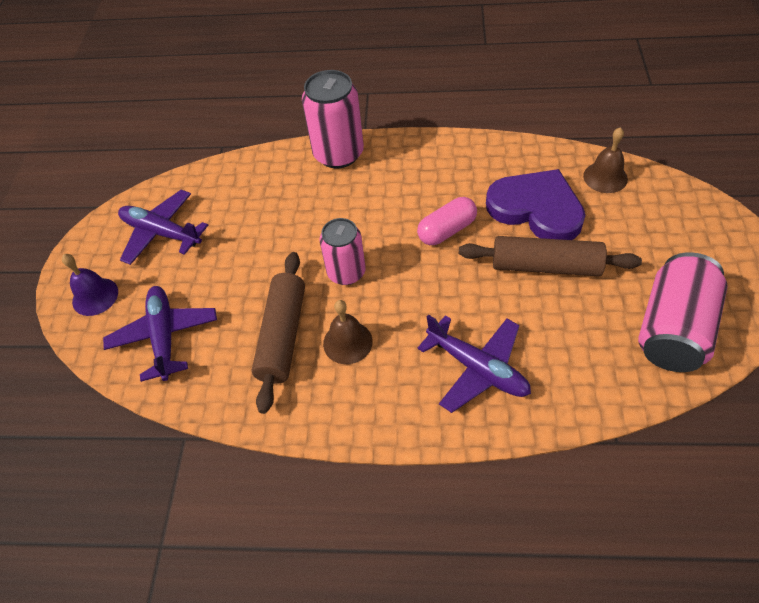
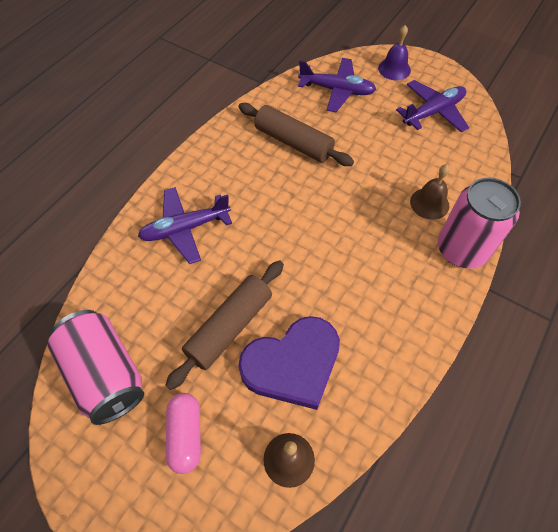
camera: 115 degrees right, 5 degrees up
pink can [319,218,366,285] -> none
brown bell [323,300,373,364] -> brown bell moved to [410,165,450,220]
pink capsule [417,197,477,245] -> pink capsule moved to [166,393,201,474]

